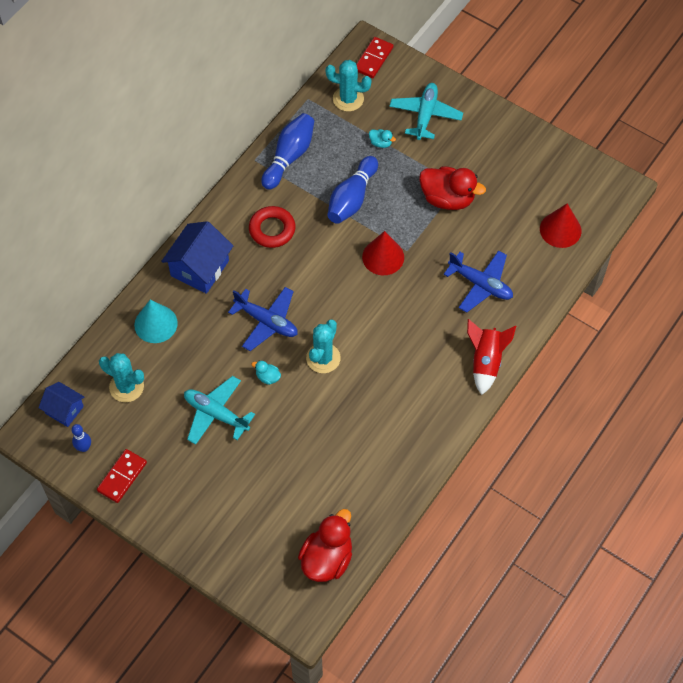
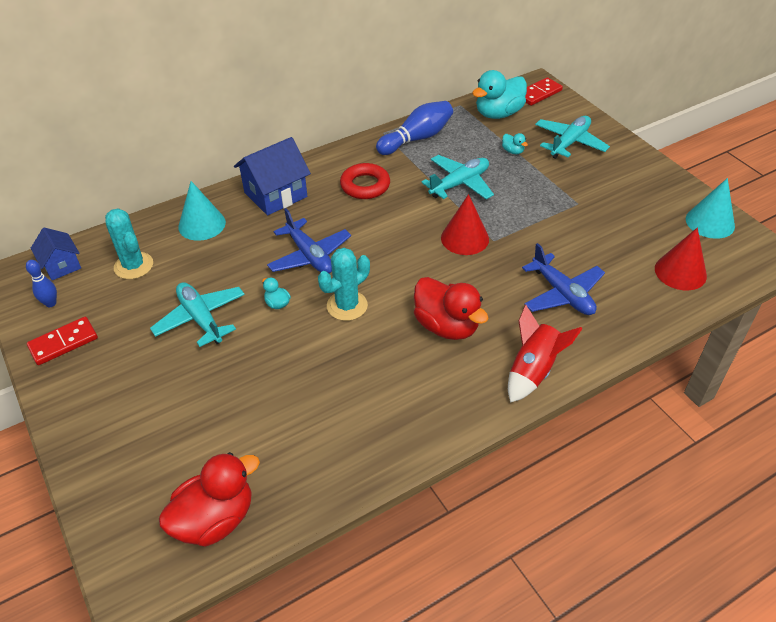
camera: 25 degrees right, 15 degrees down
turquoise cactus [325,60,371,112] -> turquoise duck [472,70,527,119]
blue bowling pin [327,156,378,224] -> turquoise plane [421,155,494,199]
red duck [419,166,486,210] -> red duck moved to [414,277,489,340]
none -> turquoise cone [686,178,735,239]

